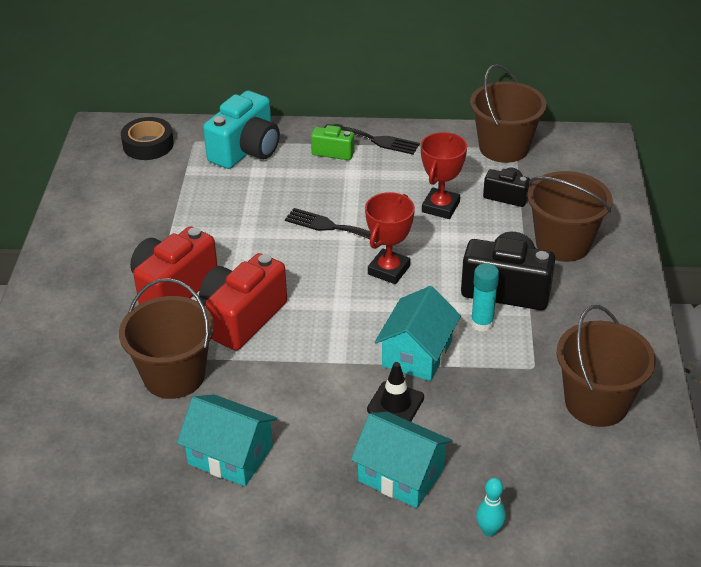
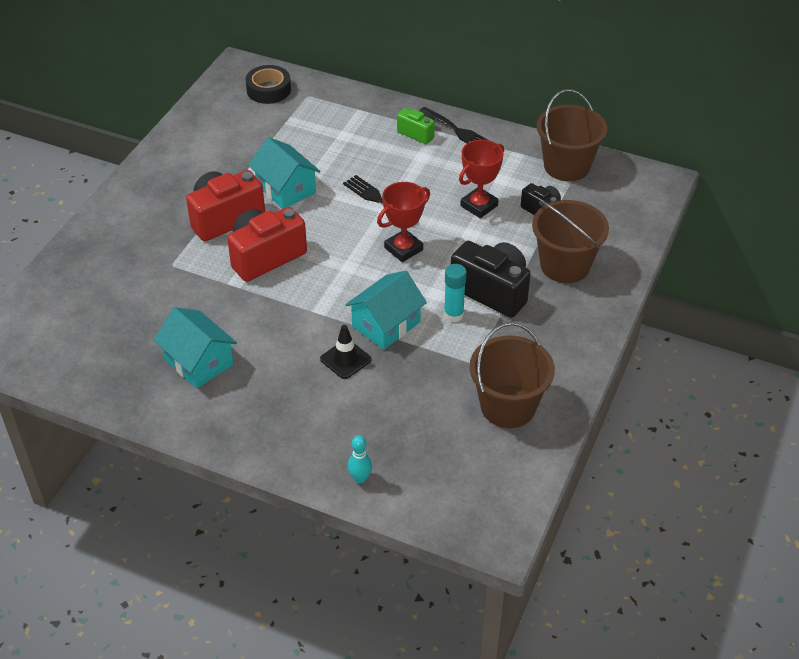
camera: 20 degrees right, 5 degrees up
brown bucket [119,278,214,399] -> none
turquoise camera [203,91,280,169] -> none
turquoise house [351,412,453,508] -> turquoise house moved to [248,137,321,209]

